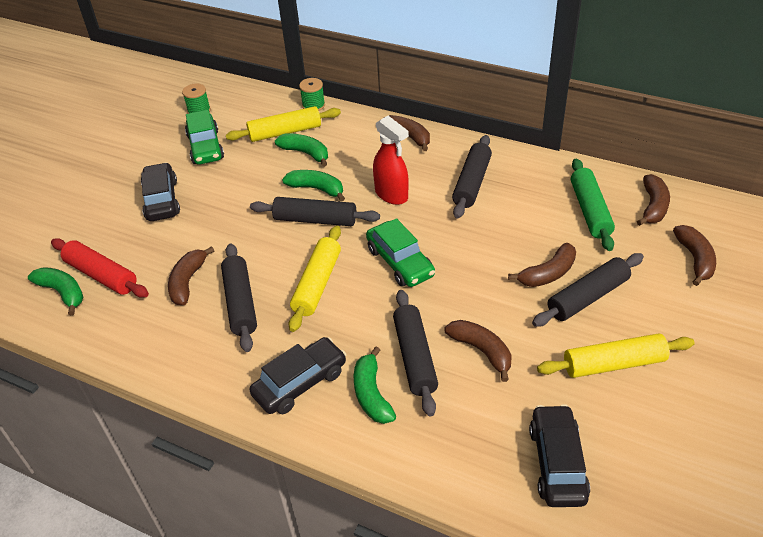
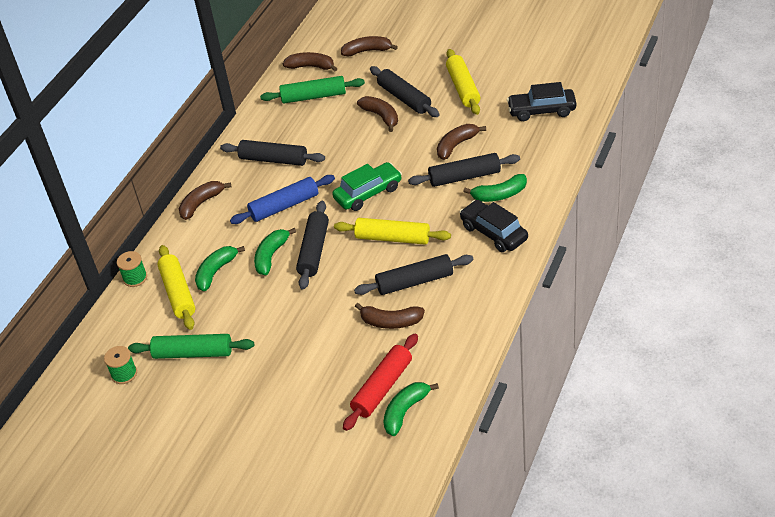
camera: 90 degrees left, 0 degrees up
black car [141,162,180,221] -> none
green car [185,110,224,165] -> green rolling pin [128,334,254,359]
red spray bottle [373,116,409,205] -> blue rolling pin [230,175,335,224]

